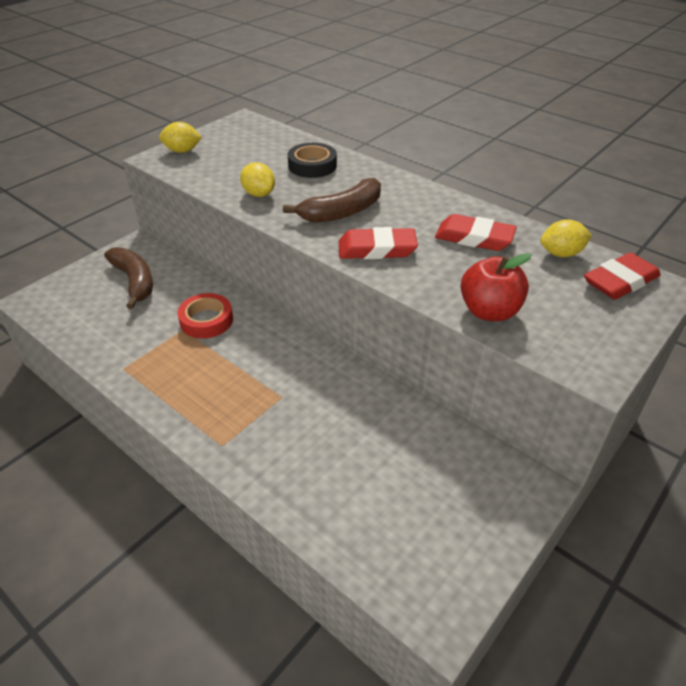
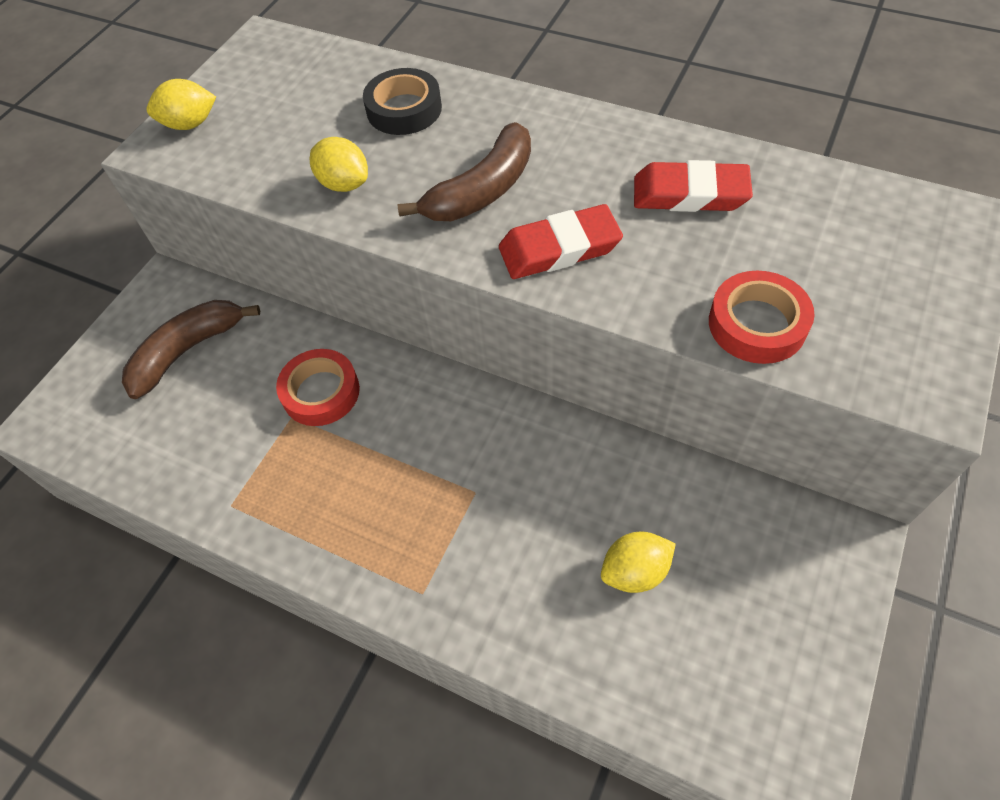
camera: 10 degrees left, 15 degrees up
brown banana [104,247,153,309] -> brown banana turned 90 degrees counterclockwise [122,300,260,399]
red apple [461,253,532,321] -> red tape [709,271,815,364]
yellow lemon [540,219,592,257] -> yellow lemon moved to [601,531,676,593]
red eraser [584,252,661,300] -> none

